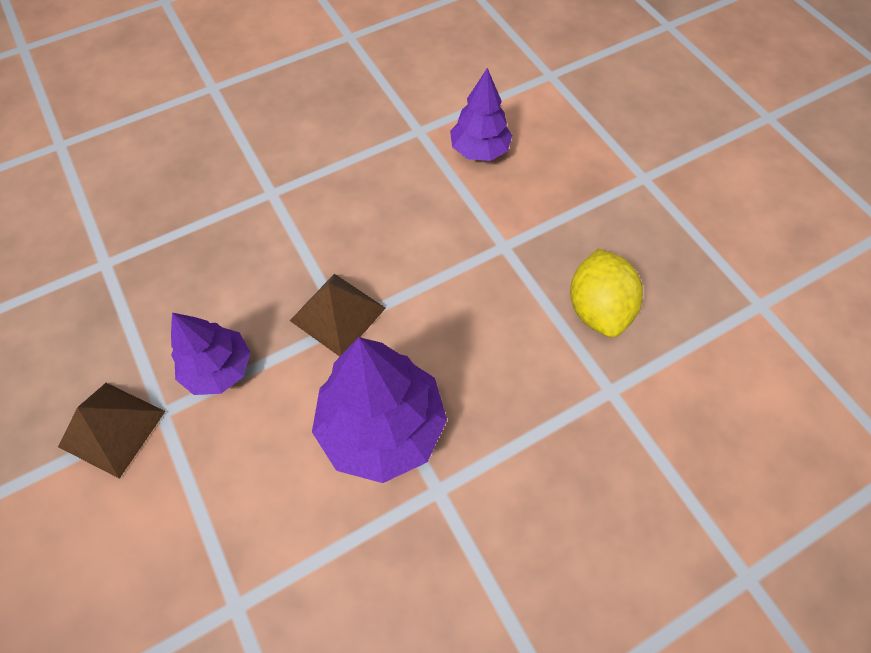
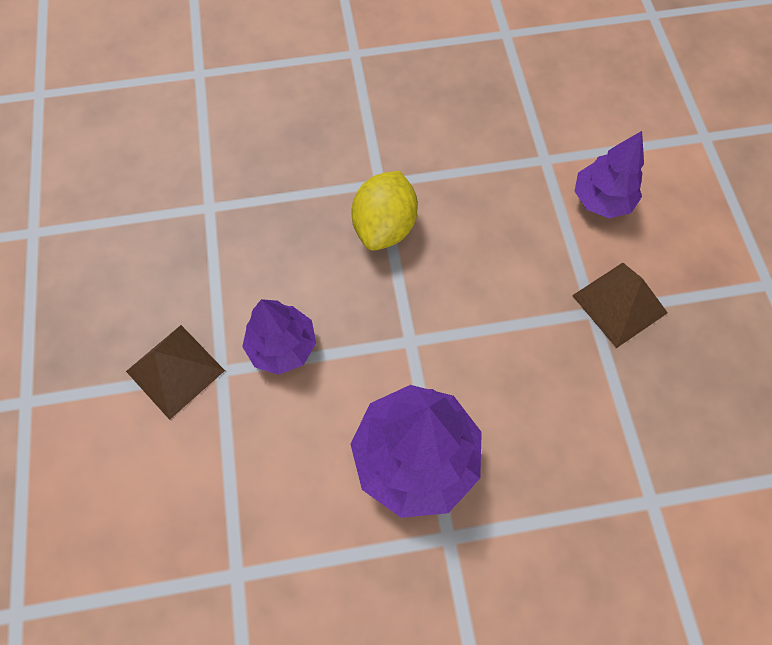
camera: 20 degrees right, 5 degrees up
brown pyramid [290,274,386,357] -> brown pyramid moved to [572,263,668,348]
yellow lemon [570,249,643,337] -> yellow lemon moved to [352,171,418,251]

